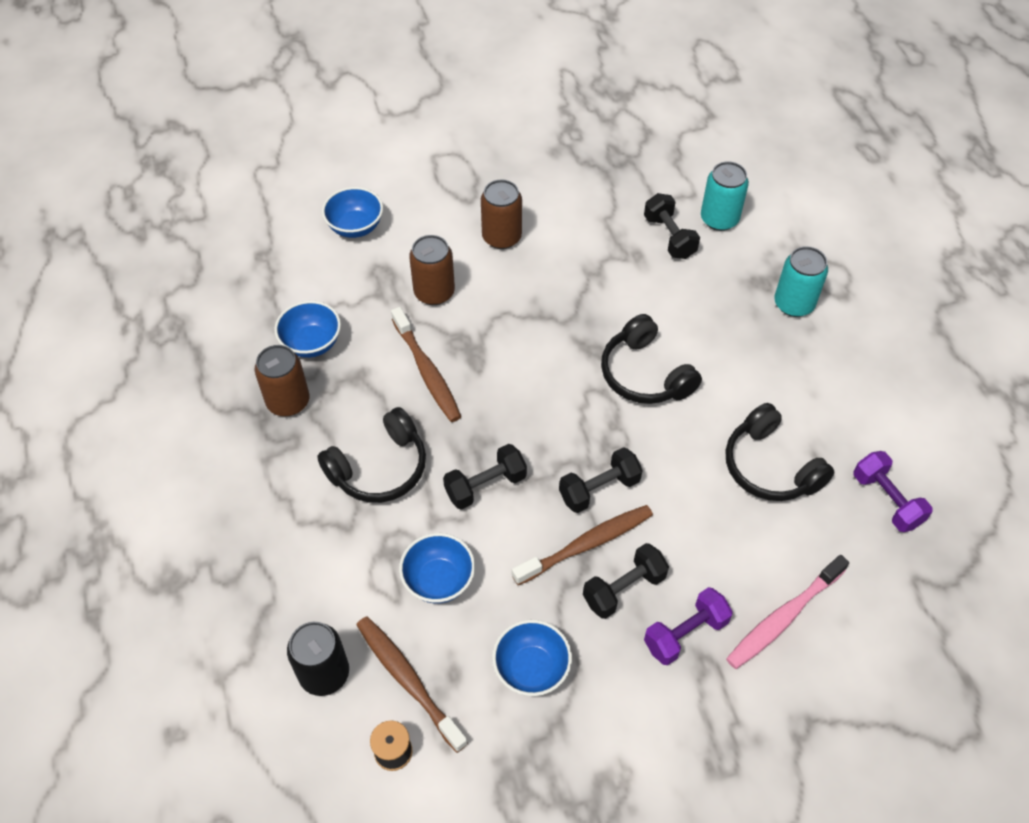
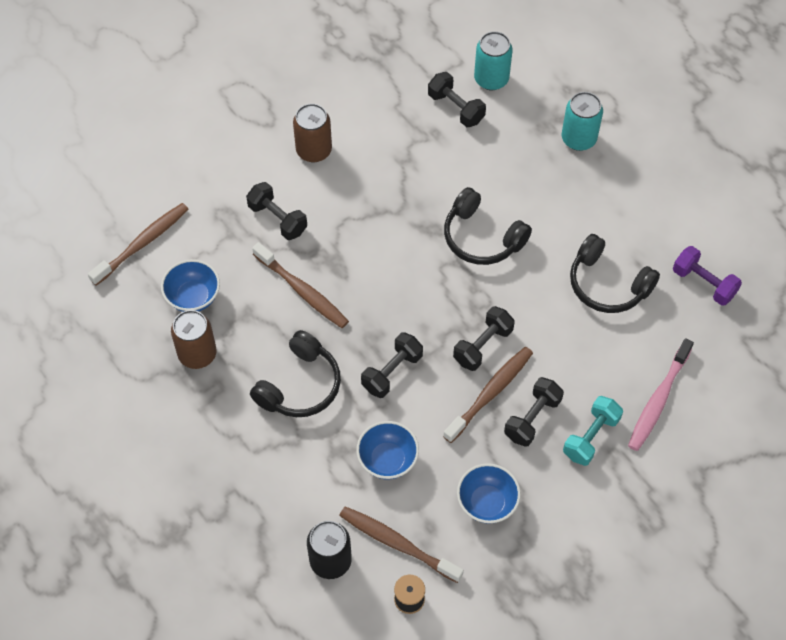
camera: 20 degrees left, 5 degrees up
blue bowl [322,187,383,238] -> none
brown can [409,235,455,305] -> black dumbbell [246,182,307,240]
purple dumbbell [644,587,733,665] -> turquoise dumbbell [563,396,623,466]
none -> brown toothbrush [88,203,189,286]

